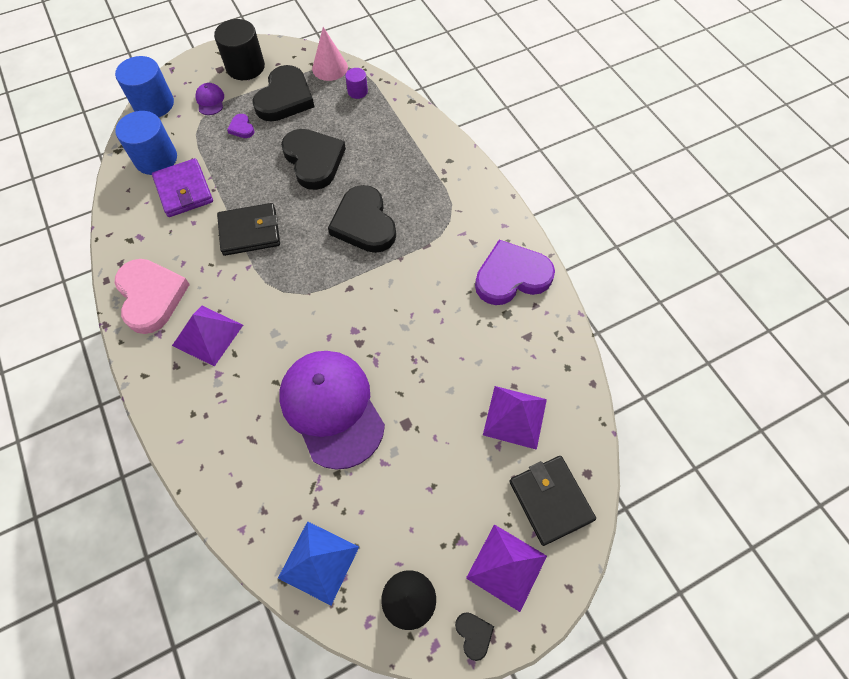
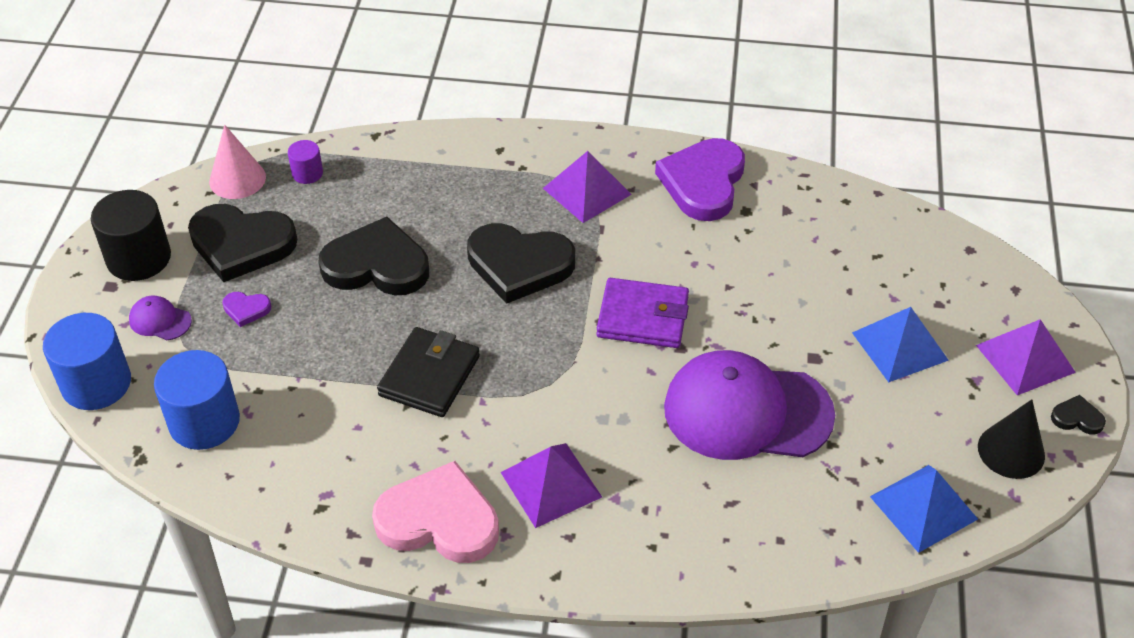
camera: 55 degrees left, 15 degrees down
purple wallet [152,158,213,217] -> purple wallet moved to [596,278,689,348]
black heart [252,65,314,122] -> black heart turned 135 degrees clockwise [188,204,297,282]
purple pyramid [483,386,547,450] -> purple pyramid moved to [543,151,632,223]
black wallet [509,456,596,546] -> none
none -> blue pyramid [852,307,949,382]

